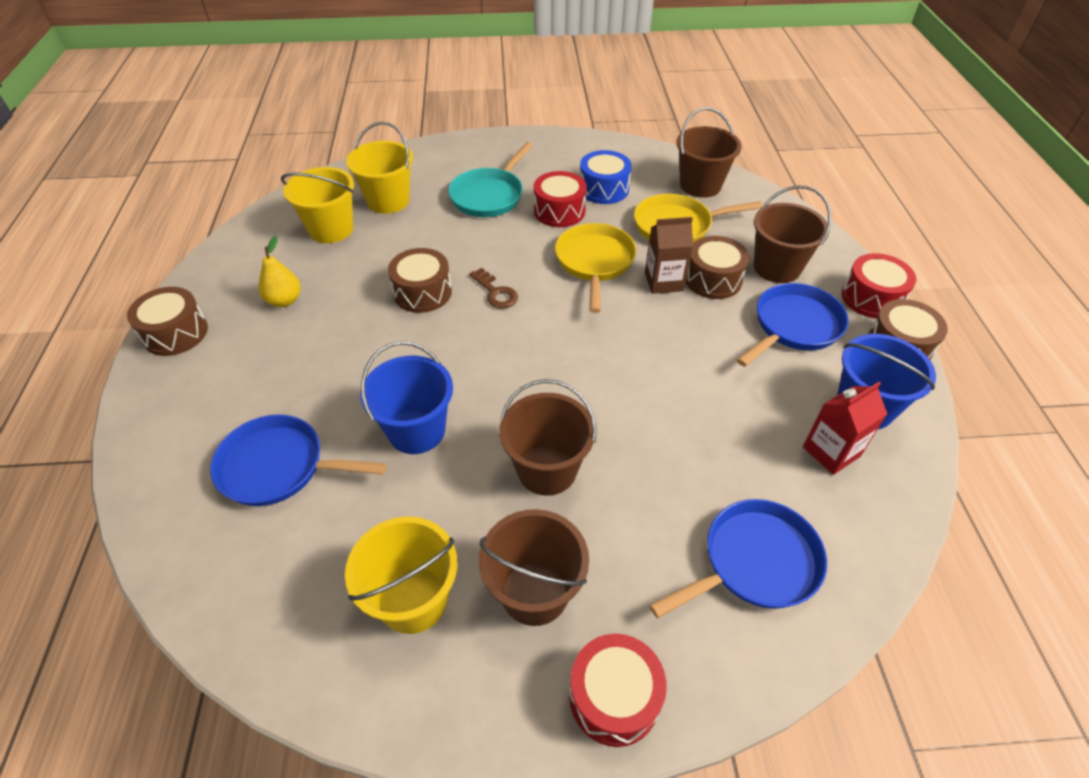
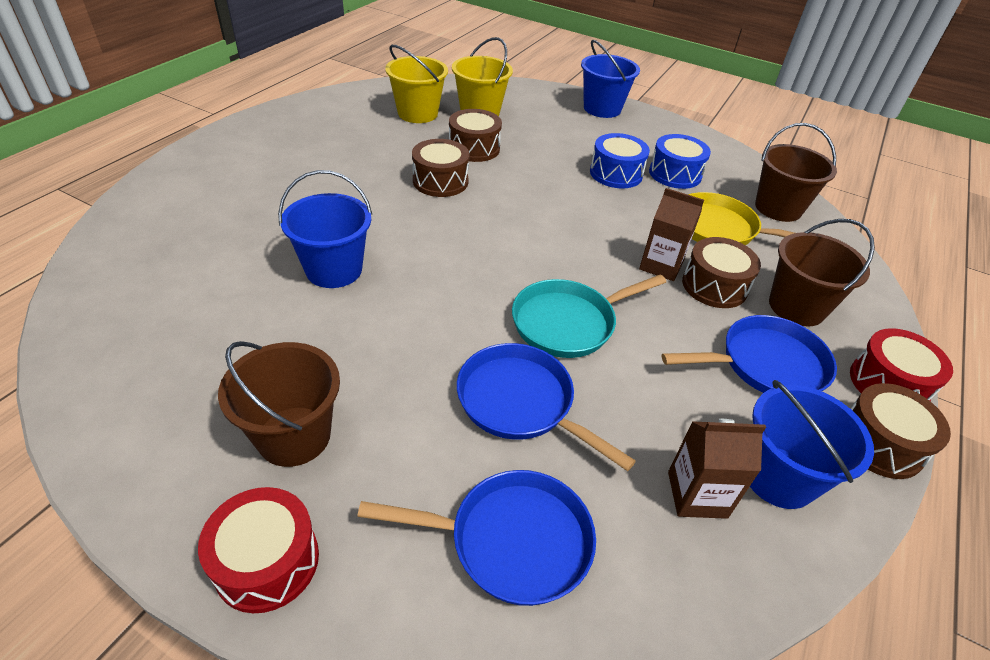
camera: 30 degrees right, 5 degrees down
brown drum [127,287,208,356] -> brown drum moved to [449,109,502,162]
blue pan [210,414,387,506] -> blue pan moved to [457,343,636,471]
yellow pear [259,236,301,307] -> none
yellow bucket [345,516,457,634] -> none
turquoise pan [448,142,533,217] -> turquoise pan moved to [512,275,666,358]
brown key [469,268,518,309] -> none
brown bucket [499,379,597,496] -> none
red drum [534,171,587,227] -> blue drum [590,133,650,188]
yellow pan [555,223,637,313] -> none
red carton [803,382,887,475] -> brown carton [668,419,766,519]
none -> blue bucket [581,40,640,118]

